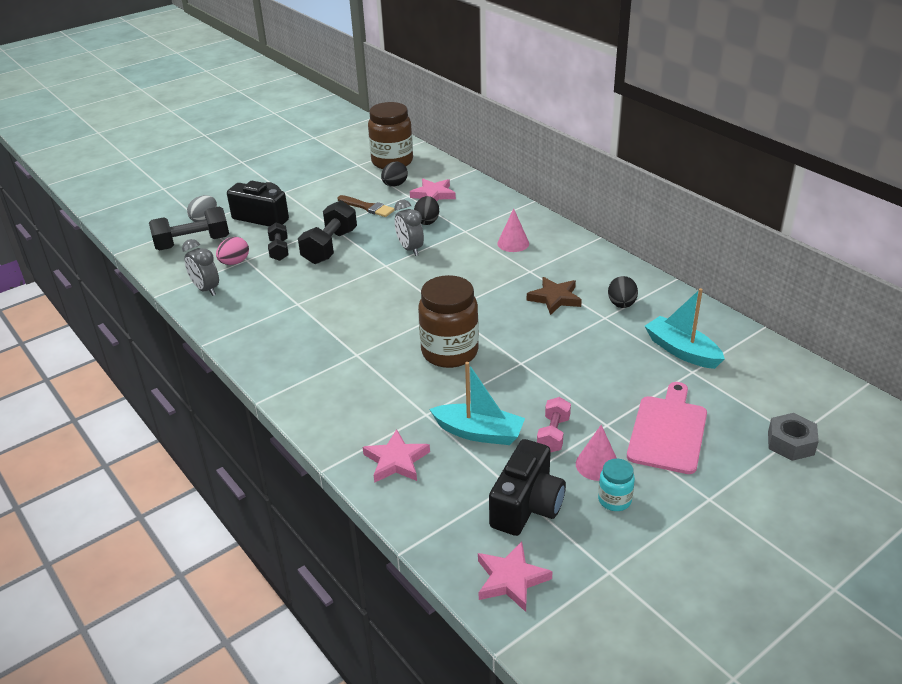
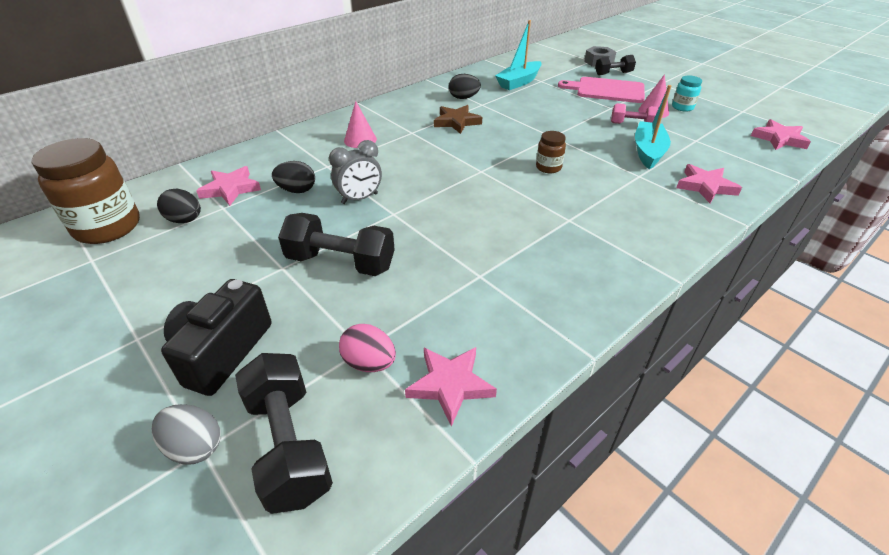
camera: 95 degrees left, 5 degrees up
grey clock [182,239,219,296] -> pink star [405,347,497,426]
black dumbbell [268,222,288,261] -> black dumbbell moved to [595,55,636,75]
brown brush [338,195,395,217] -> none
brown jar [418,275,479,368] -> brown jar [536,131,566,173], size x0.48
black camera [489,439,566,536] -> none

